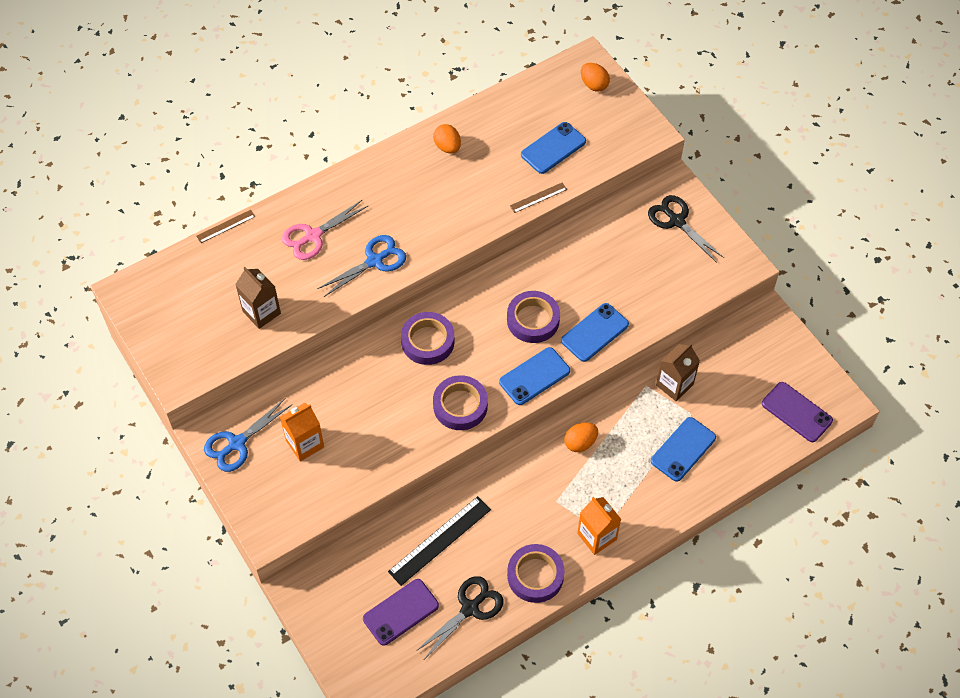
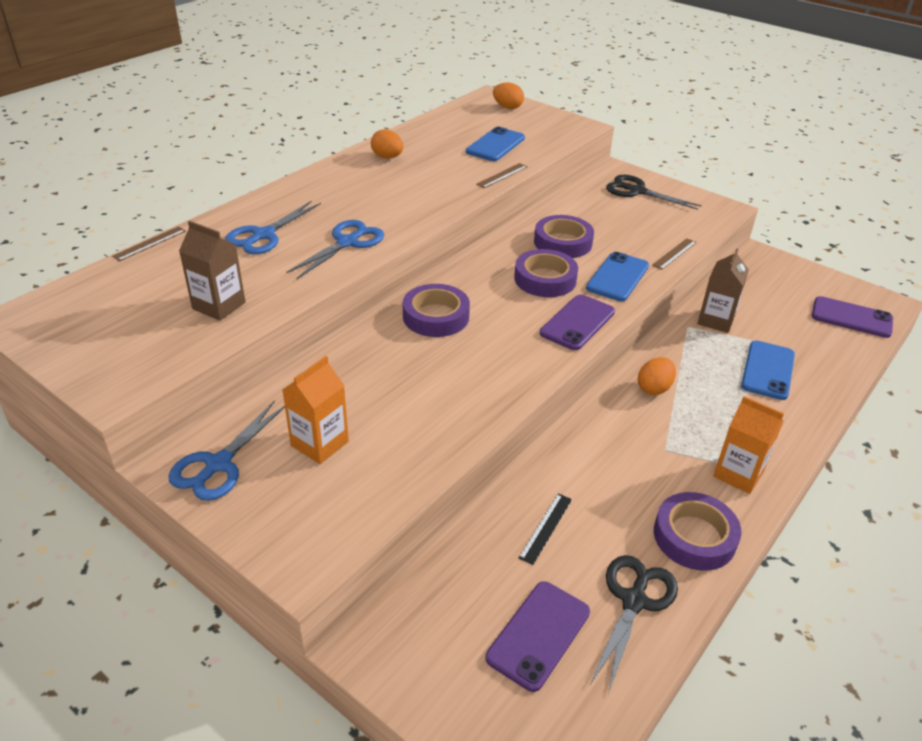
camera: 20 degrees left, 20 degrees down
pink scissors [282,200,368,260] -> blue scissors [225,201,321,254]
black ruler [388,496,491,586] -> black ruler [519,494,572,565], size x0.54
purple tape [433,375,488,430] -> purple tape moved to [534,215,594,258]
blue phone [499,347,570,405] -> purple phone [540,294,615,350]
none -> brown ruler [652,238,697,270]

